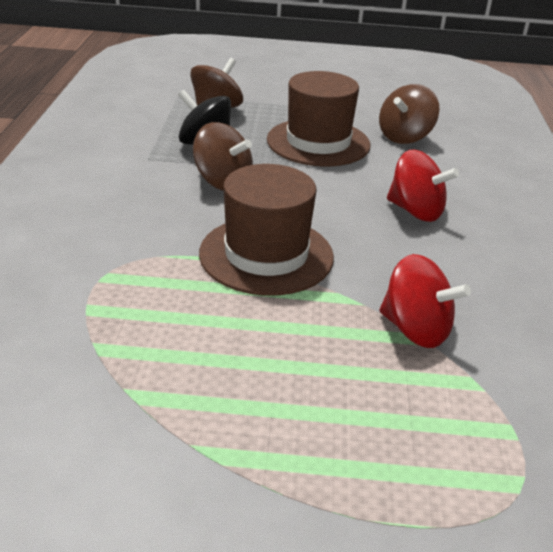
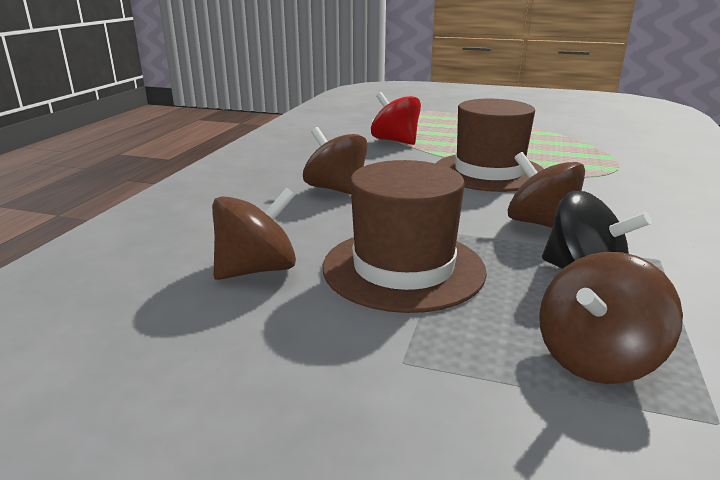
camera: 165 degrees left, 10 degrees down
red spinning top [387,150,459,222] -> brown spinning top [303,127,368,194]

